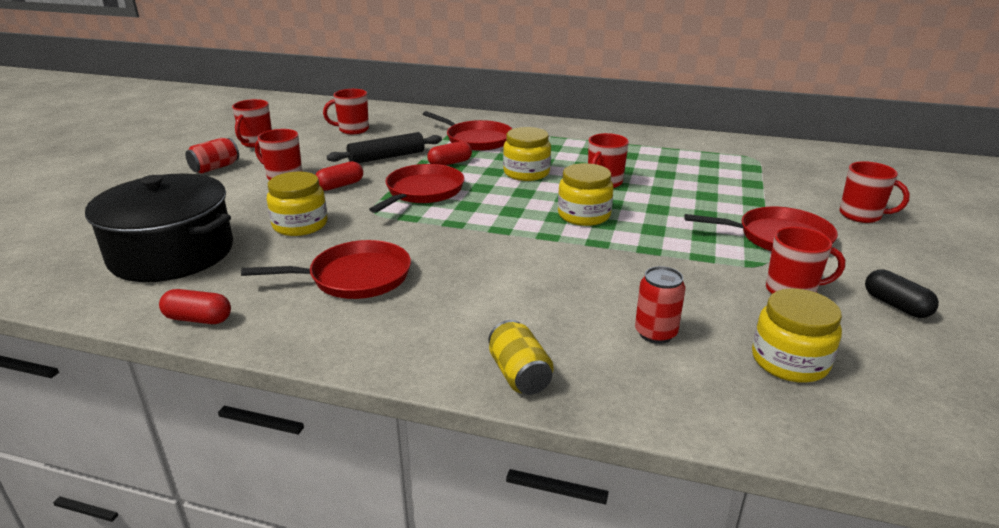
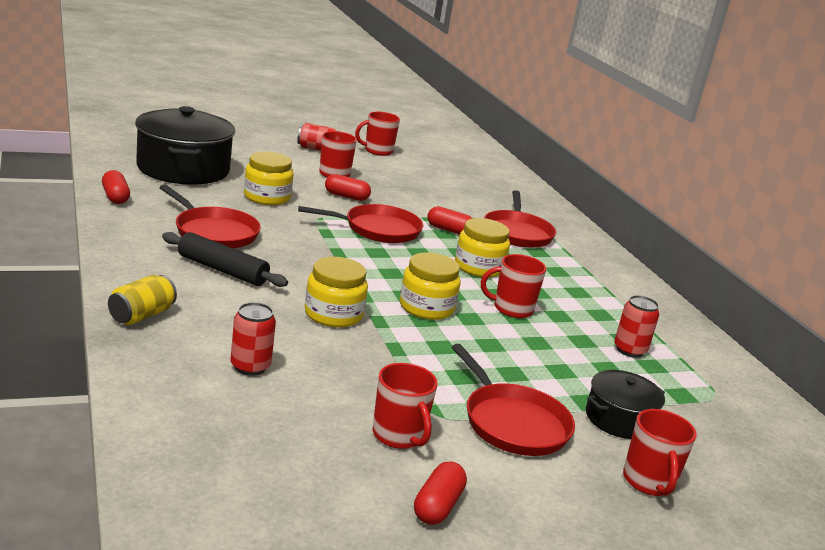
camera: 50 degrees right, 5 degrees down
red mug [323,89,369,134] -> none
black rolling pin [326,132,442,163] -> black rolling pin moved to [162,232,288,287]
yellow jar [752,288,842,383] -> yellow jar moved to [305,257,368,328]
black capsule [865,269,939,318] -> red capsule [414,462,467,525]
none -> black pot [586,370,665,439]
none -> red can [614,295,659,358]

